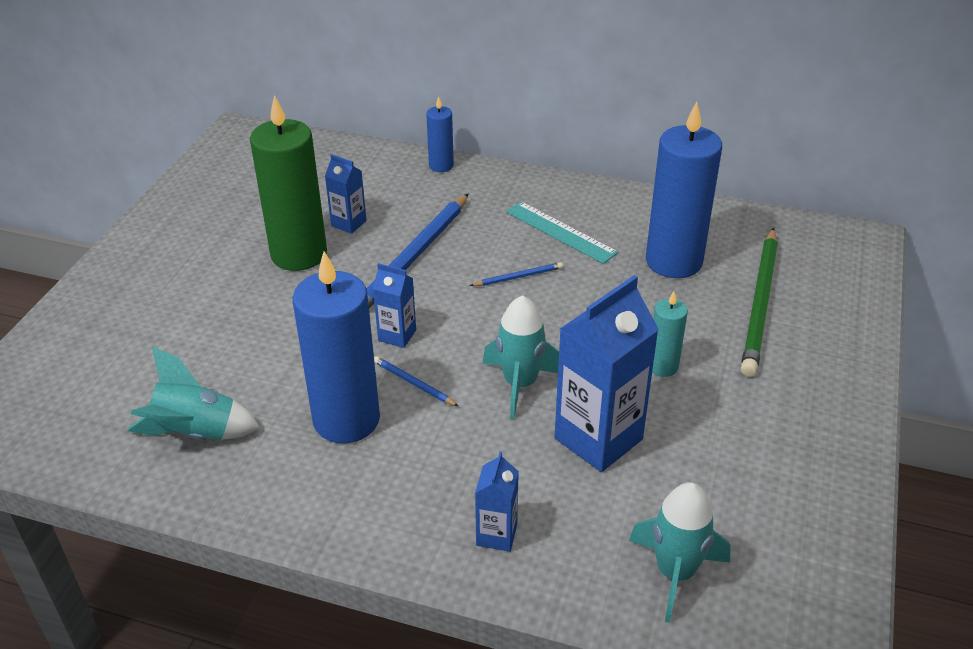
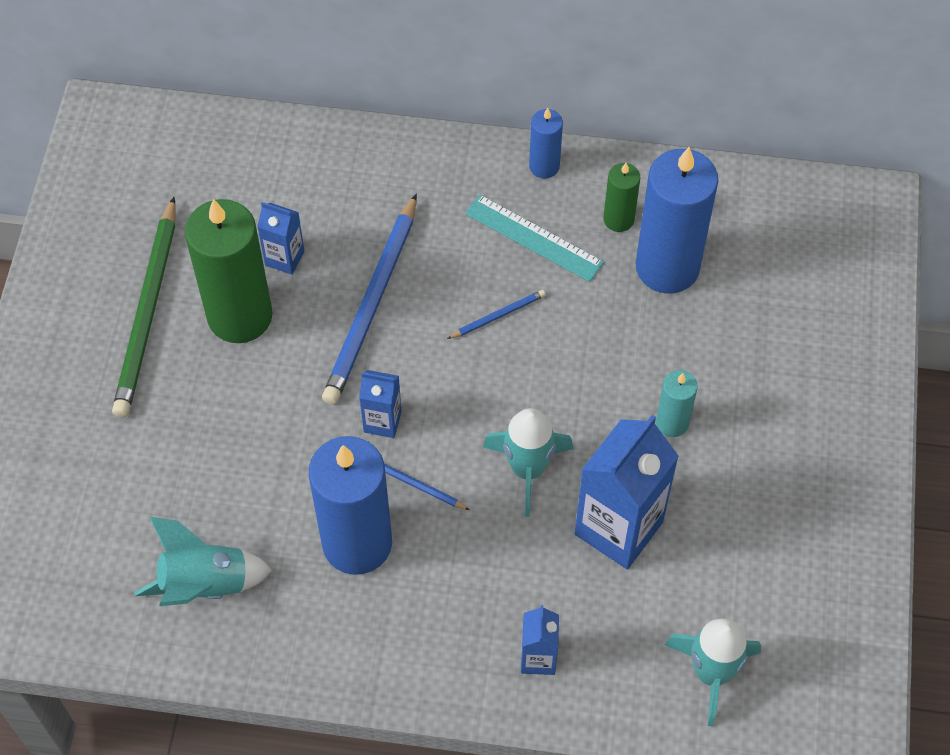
camera: 10 degrees left, 20 degrees up
blue candle [426,96,454,172] -> blue candle moved to [529,108,563,178]
green pencil [741,228,778,377] -> green pencil moved to [112,197,176,417]
none -> green candle [603,163,640,232]

